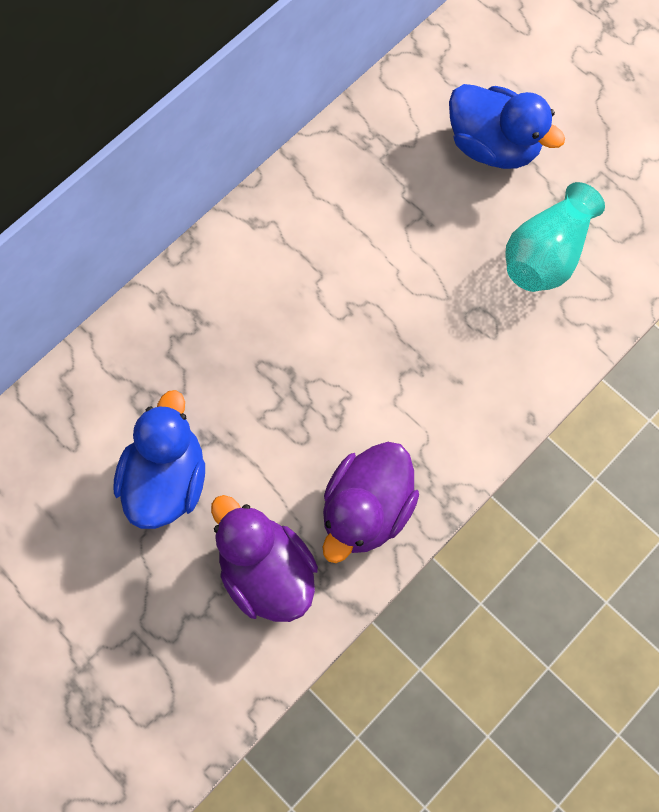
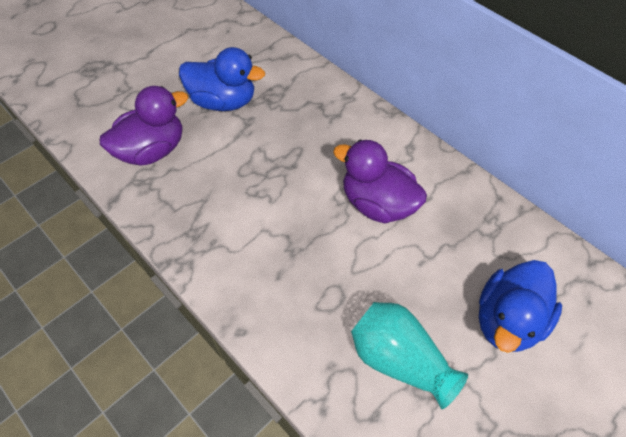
camera: 90 degrees right, 15 degrees down
purple duck [323,442,419,563] -> purple duck moved to [333,140,427,223]

